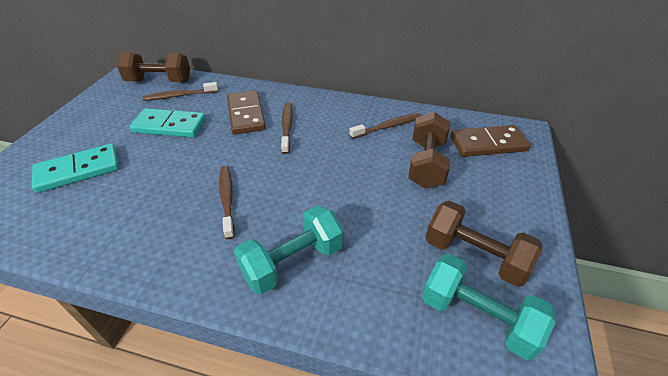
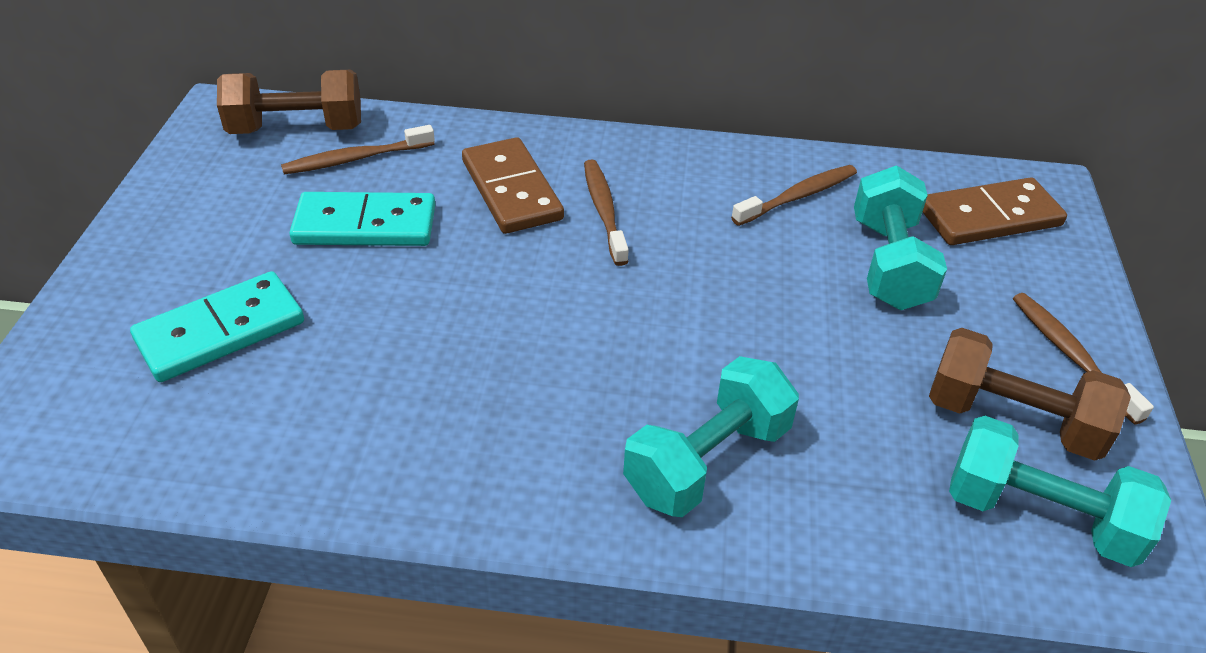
camera: 10 degrees left, 0 degrees up
brown toothbrush [219,166,235,239] -> brown toothbrush moved to [1013,293,1154,425]
brown dumbbell [408,112,450,189] -> turquoise dumbbell [854,165,947,310]

